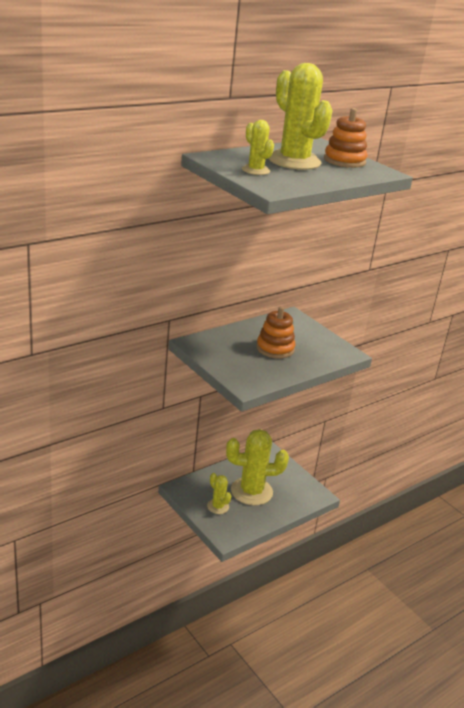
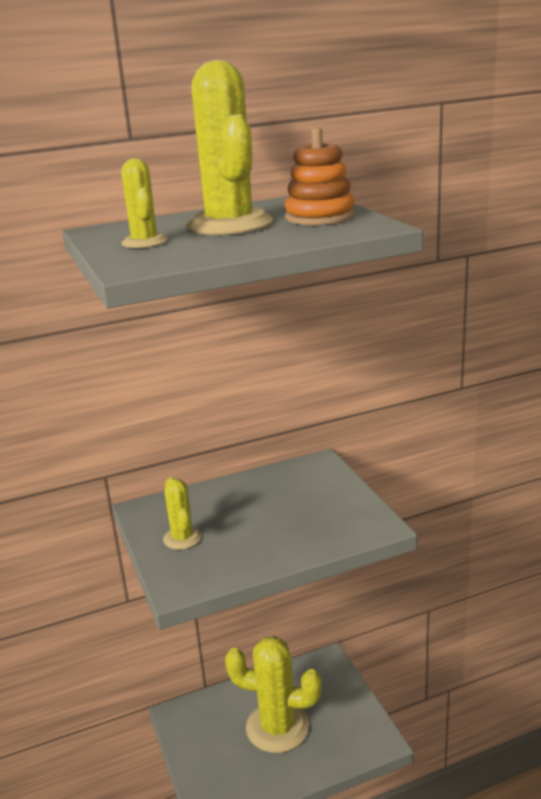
camera: 20 degrees right, 5 degrees down
yellow cactus [207,473,231,514] -> yellow cactus moved to [163,477,202,550]
orange stacking toy [256,306,295,359] -> none

